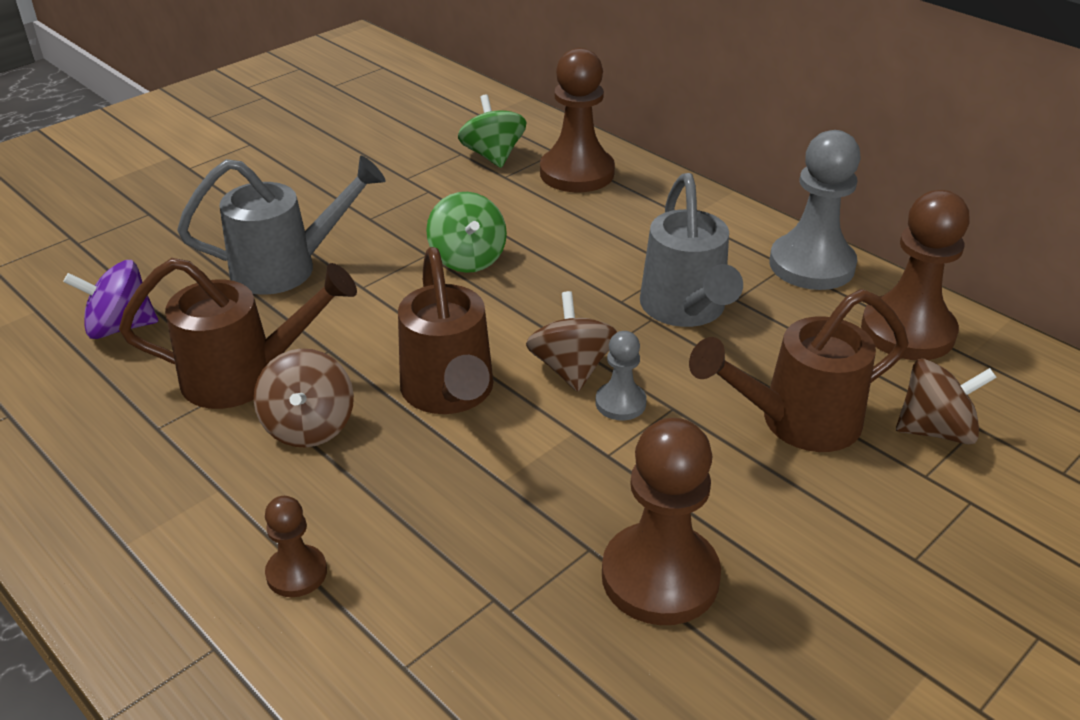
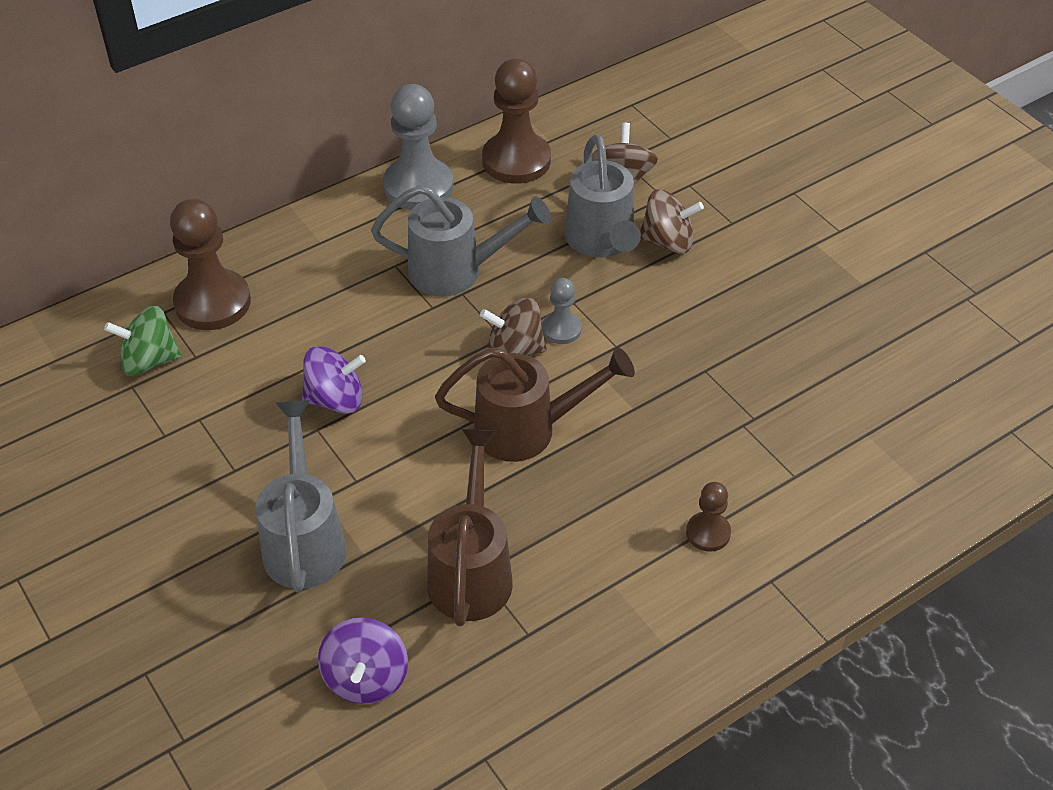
camera: 80 degrees left, 10 degrees up
brown spinning top [254,348,354,448] -> brown spinning top moved to [640,189,704,254]
green spinning top [426,192,507,273] -> purple spinning top [302,346,366,414]
brown pawn [602,418,721,625] -> none
brown watering can [689,289,908,452] -> grey watering can [564,134,641,258]

